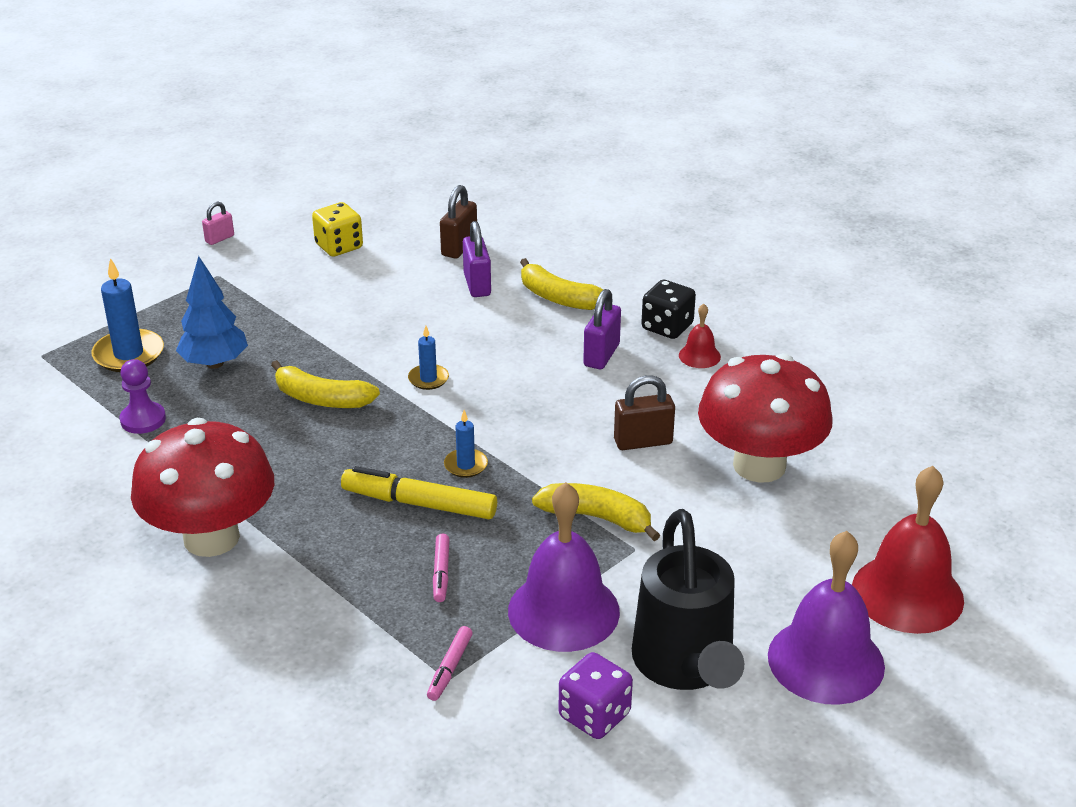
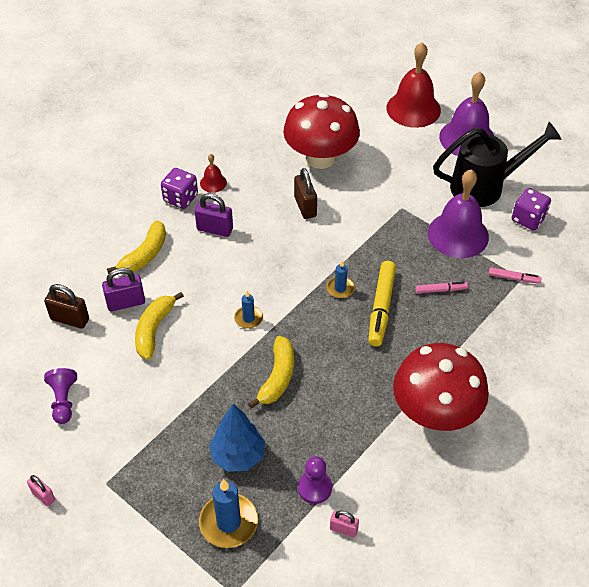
camera: 95 degrees left, 15 degrees up
yellow dice [312,202,363,257] -> purple pawn [44,368,77,424]
yellow banana [532,483,660,541] -> yellow banana moved to [135,292,184,360]
black dice [641,280,696,339] -> purple dice [161,168,198,209]
none -> pink padlock [330,511,359,537]

